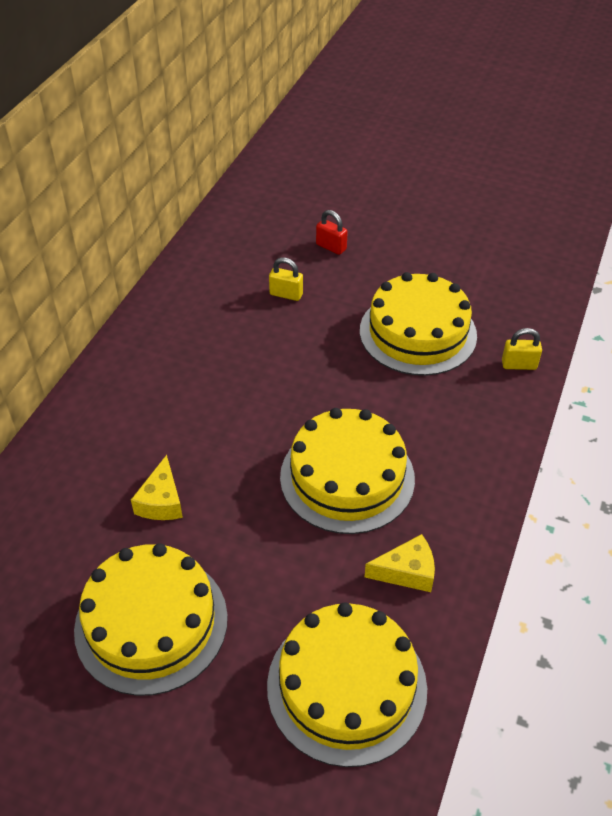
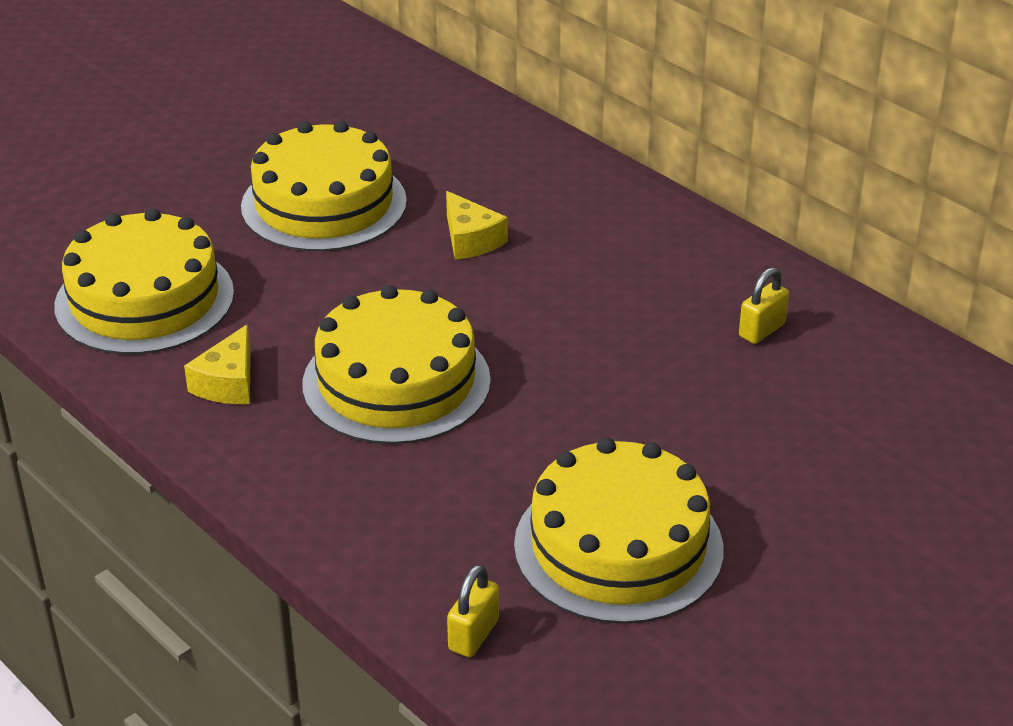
camera: 115 degrees right, 10 degrees down
yellow cheese [131,455,183,520] -> yellow cheese turned 150 degrees counterclockwise [446,191,508,260]
yellow padlock [269,257,303,301] -> yellow padlock moved to [739,267,789,344]
red padlock [316,210,348,255] -> none

